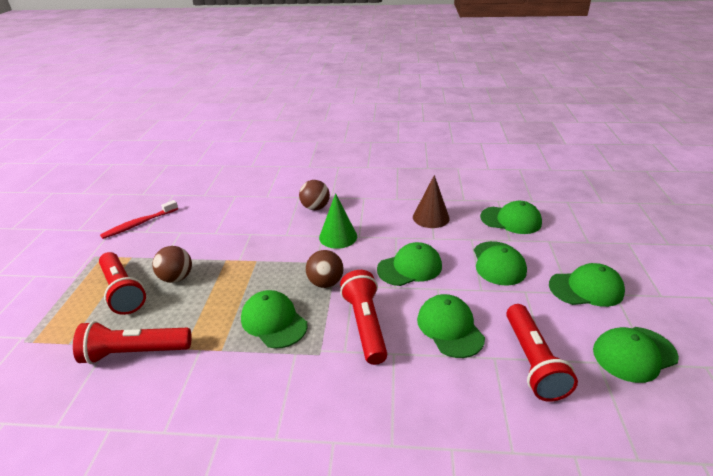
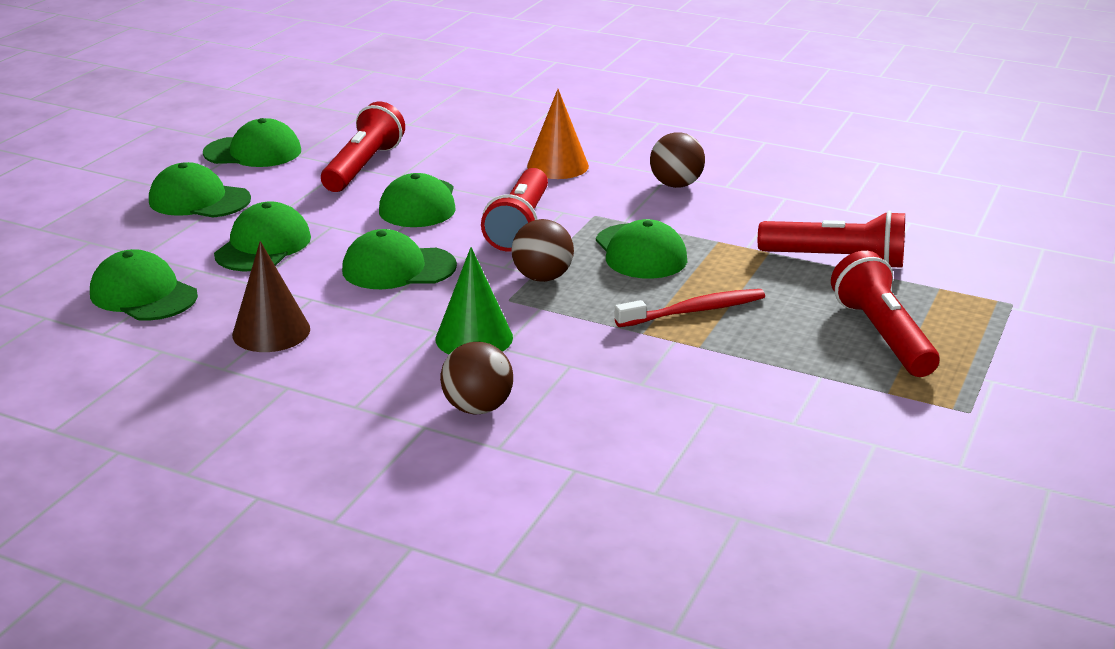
camera: 160 degrees left, 5 degrees down
red toothbrush [100,200,178,239] -> red toothbrush moved to [614,289,765,327]
brown ball [152,246,192,283] -> brown ball moved to [650,132,705,188]
none -> orange cone [527,89,589,179]

